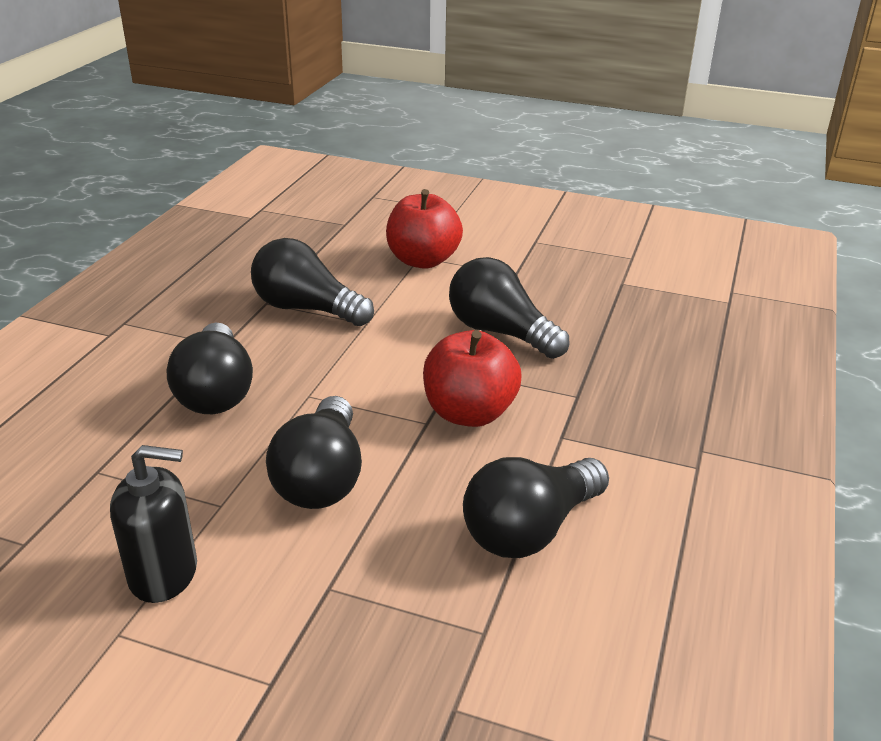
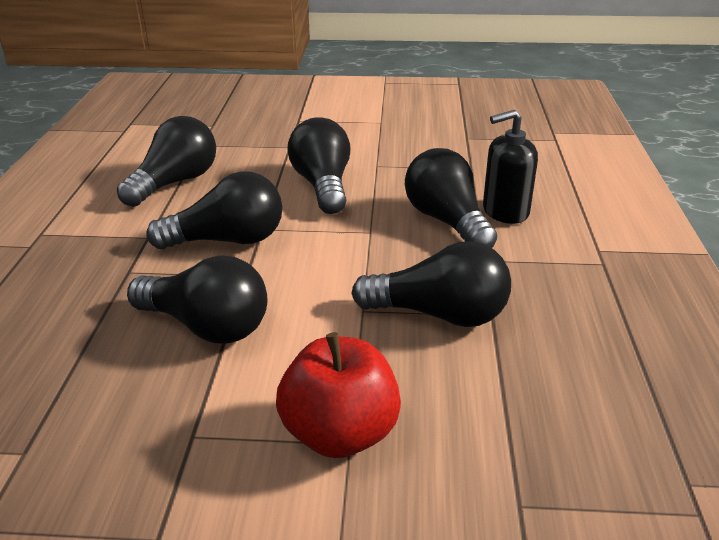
camera: 165 degrees right, 0 degrees up
black soap dispenser [110,445,197,603] -> black soap dispenser moved to [483,110,538,224]
red apple [423,330,522,427] -> black light bulb [146,171,282,249]

